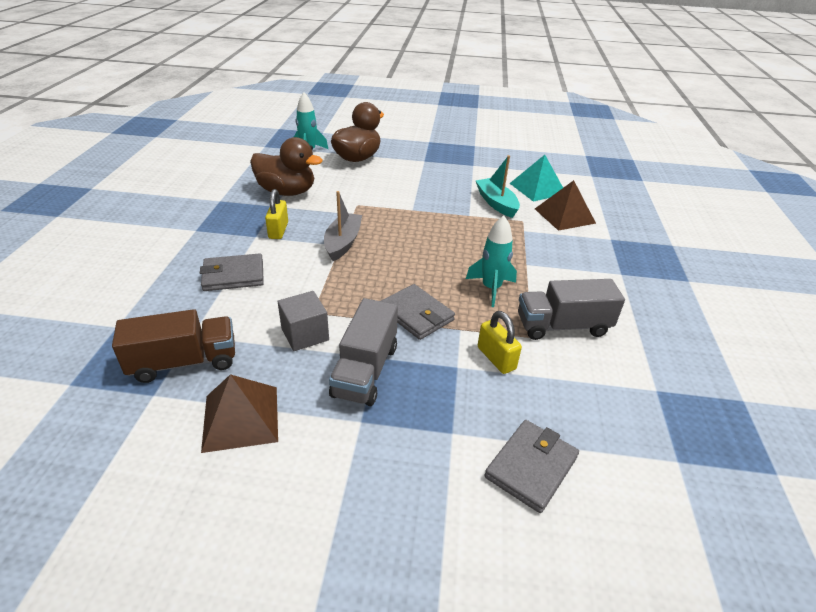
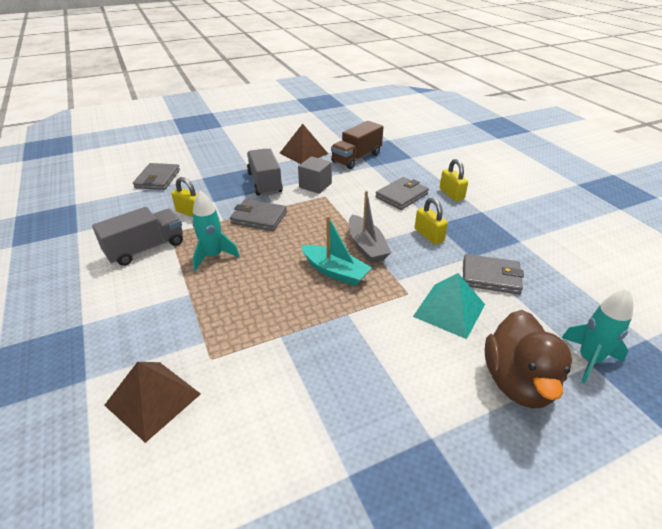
camera: 150 degrees right, 0 degrees up
brown duck [250,137,323,196] -> grey wallet [463,254,524,294]
turquoise boat [476,155,520,218] -> turquoise boat moved to [301,216,372,286]
turquoise pyramid [510,155,563,202] -> turquoise pyramid moved to [413,273,485,339]
none -> yellow padlock [440,159,468,201]

